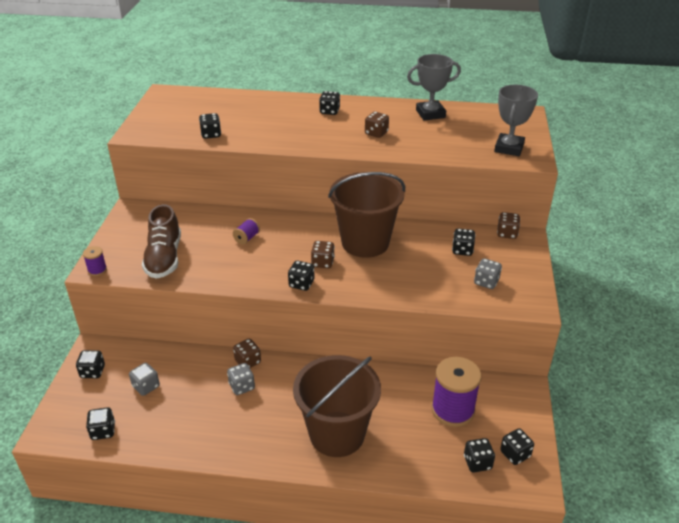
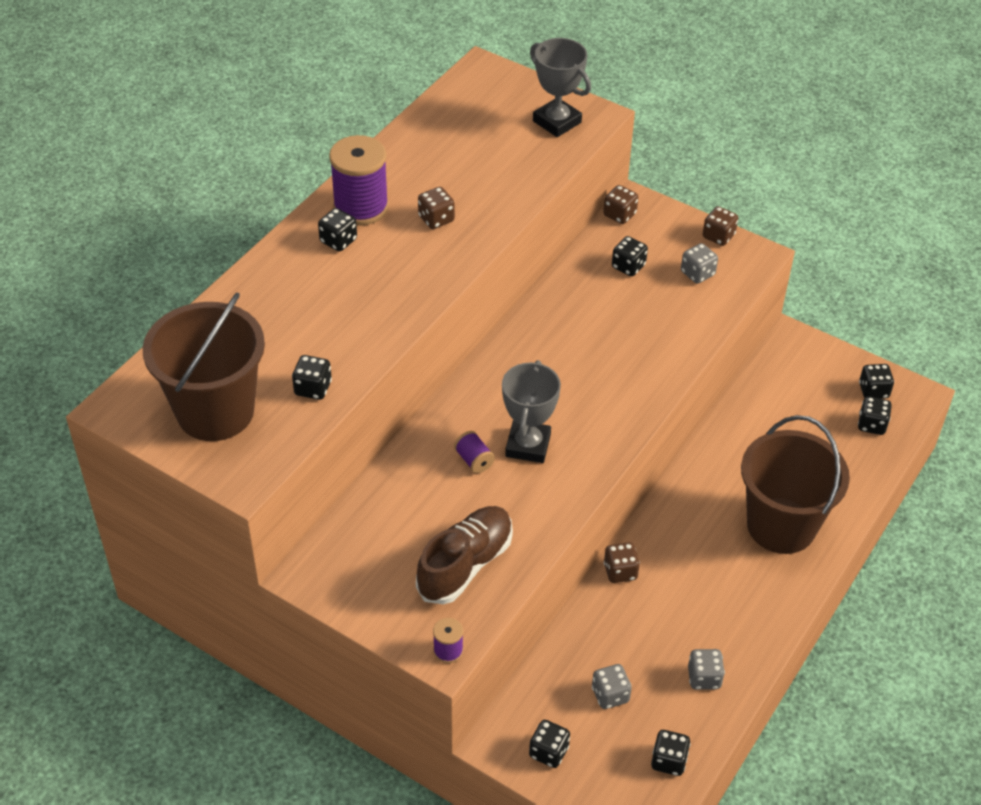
camera: 65 degrees left, 10 degrees up
brown shoe [142,204,181,279] -> brown shoe turned 75 degrees counterclockwise [416,506,513,604]
grey dice [227,363,255,395] -> grey dice moved to [688,649,725,690]
black dice [288,261,315,291] -> none
brown dice [311,241,335,268] -> brown dice moved to [703,206,738,246]
brown bucket [328,172,405,258] -> brown bucket moved to [143,292,265,441]
grey trophy [407,54,461,121] -> grey trophy moved to [502,360,561,463]
purple spool [432,357,481,427] -> purple spool moved to [329,135,389,225]

